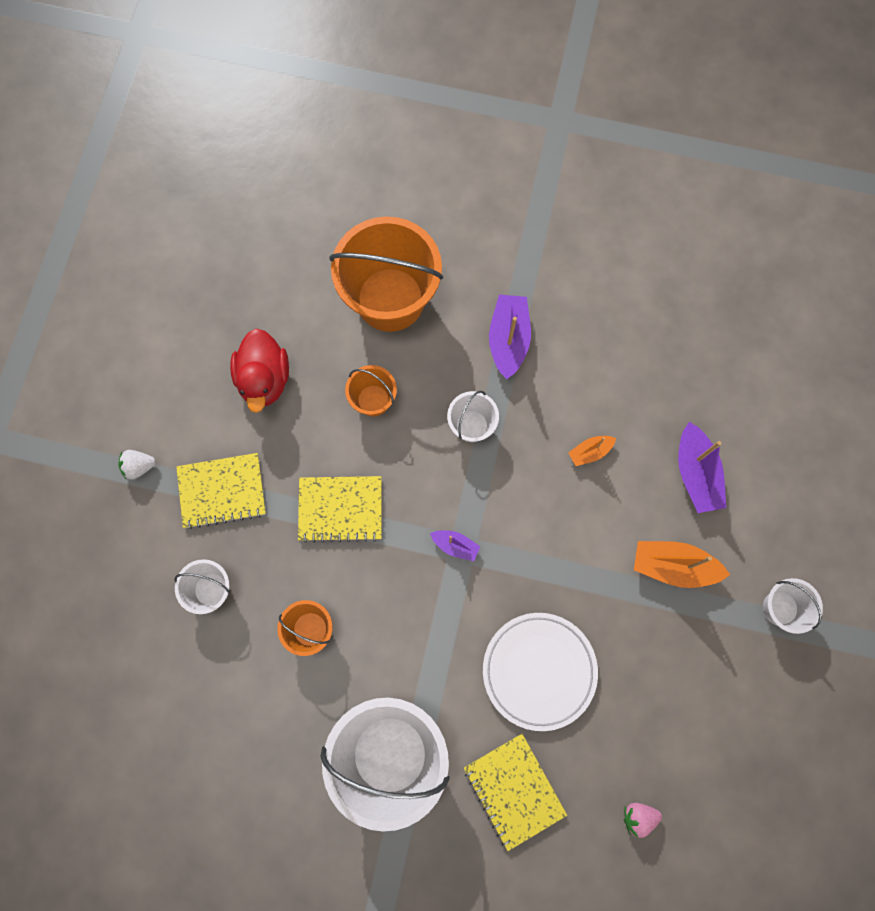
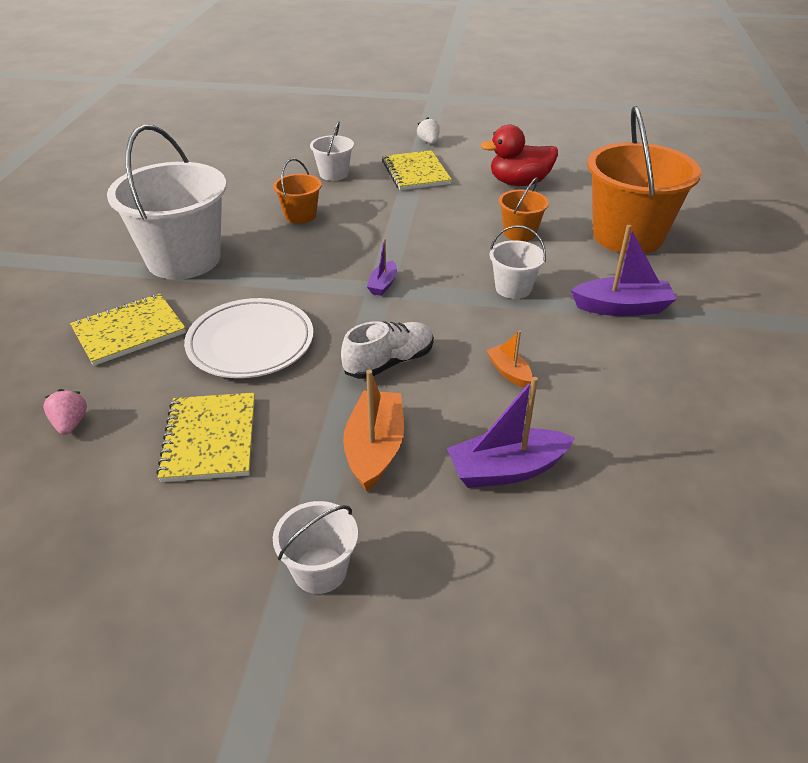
camera: 85 degrees right, 35 degrees down
yellow notebook [298,476,382,543] -> yellow notebook moved to [156,393,255,482]
none -> white shoe [341,321,434,379]

